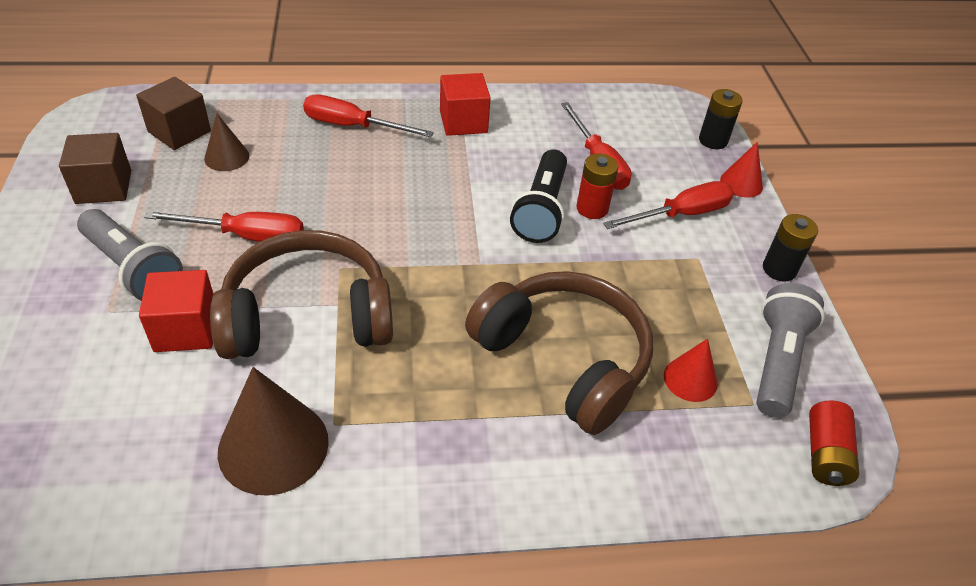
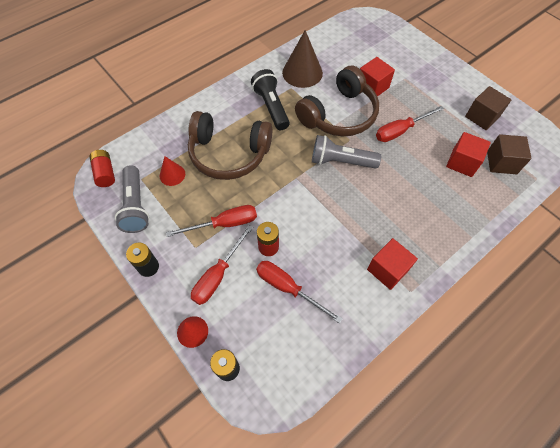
camera: 150 degrees right, 15 degrees up
grey flashlight [77,209,183,301] -> grey flashlight moved to [312,135,381,169]
brown cone [204,114,249,171] -> red cube [446,132,491,177]
red screwdriver [303,94,434,137] -> red screwdriver moved to [166,205,257,237]
black flashlight [510,149,567,243] -> black flashlight moved to [251,69,290,130]

